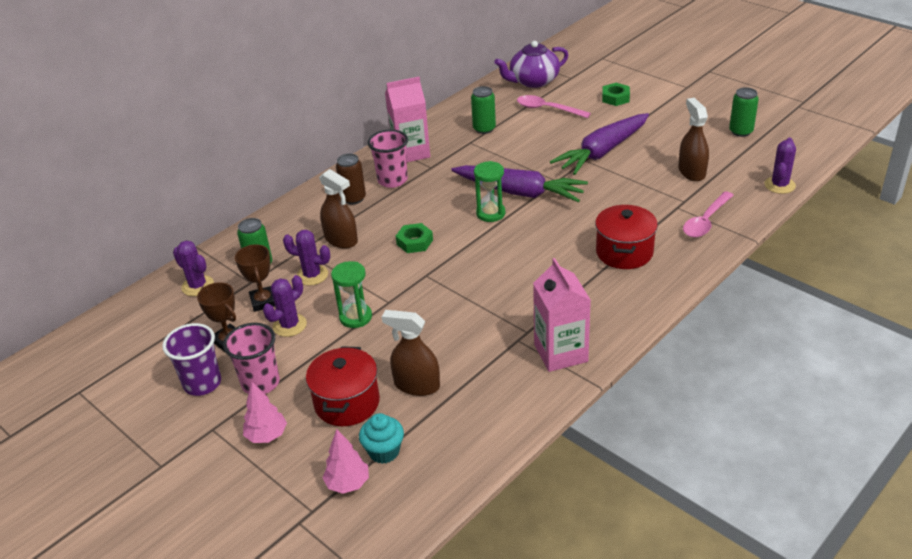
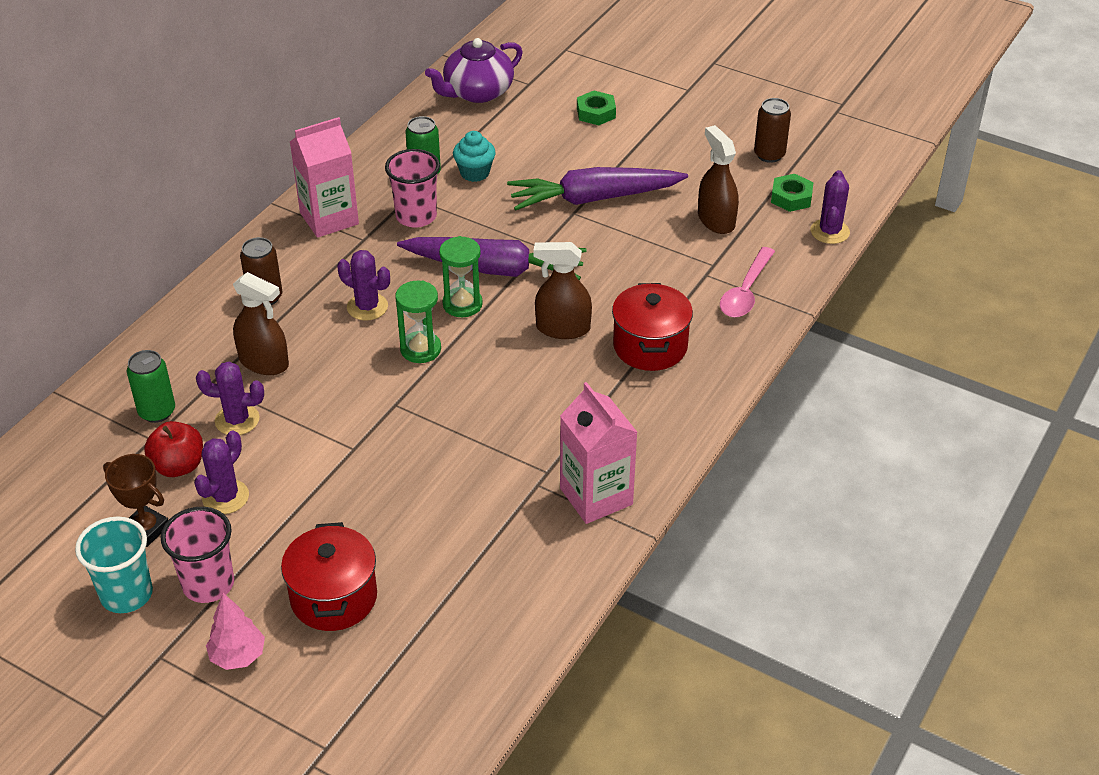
camera: 15 degrees left, 5 degrees up
purple cup [162,323,221,396] -> turquoise cup [75,516,153,613]
purple cactus [173,241,214,296] -> purple cactus moved to [337,250,390,321]
brown trophy [235,244,275,312] -> red apple [144,421,203,477]
pink tree [322,429,369,494] -> none
green hourglass [331,261,372,328] -> green hourglass moved to [395,280,441,363]
turquoise cupcake [359,413,404,464] -> turquoise cupcake moved to [453,131,496,182]
pink cup [368,130,408,188] -> pink cup moved to [385,149,440,228]
brown spray bottle [382,310,440,396] -> brown spray bottle moved to [533,242,592,339]
green nut [396,223,433,253] -> green nut moved to [771,174,813,212]
pink spoon [517,95,591,118] -> none
purple carrot [550,113,649,175] -> purple carrot turned 45 degrees clockwise [507,167,688,210]
green can [729,87,759,137] -> brown can [754,98,791,163]

